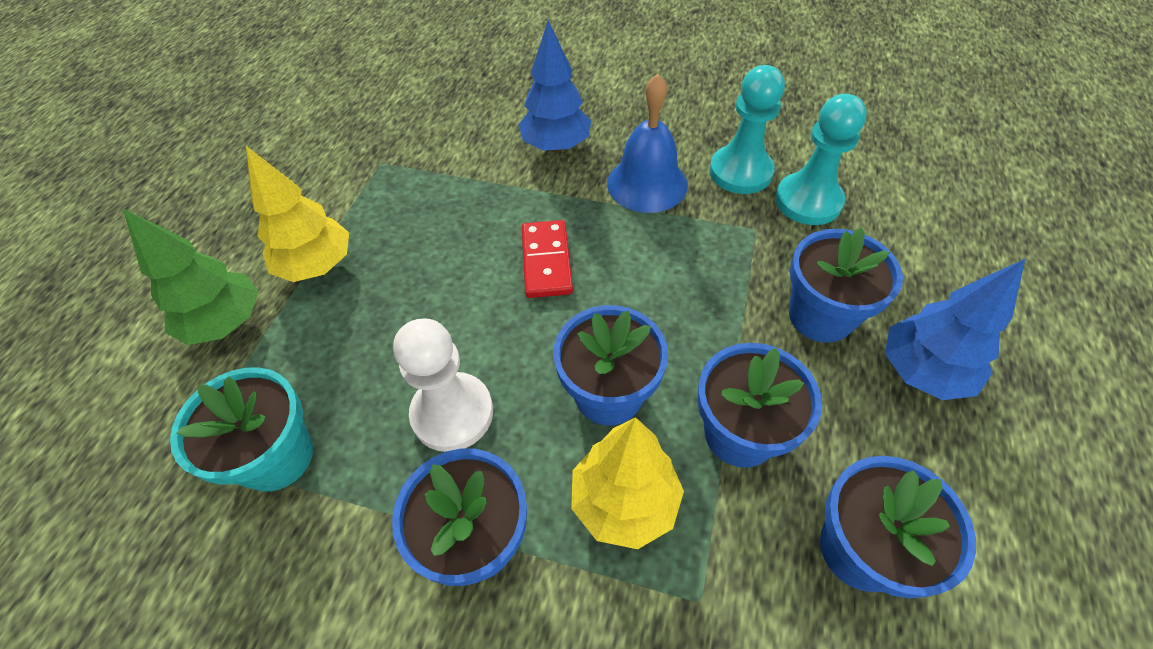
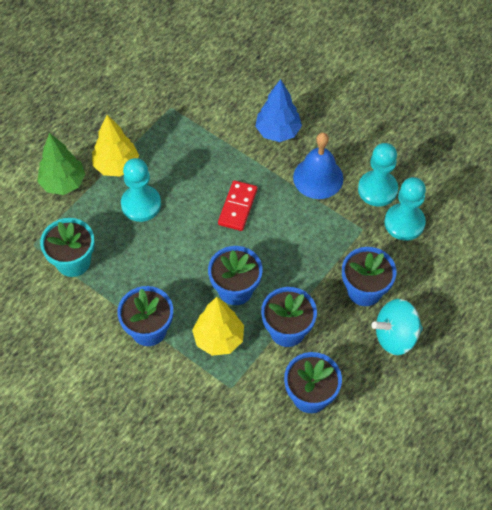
camera: 20 degrees right, 5 degrees up
white pawn [393,318,493,452] -> none
blue tree [885,259,1025,400] -> turquoise spinning top [371,299,423,355]
none -> turquoise pawn [121,158,161,222]

